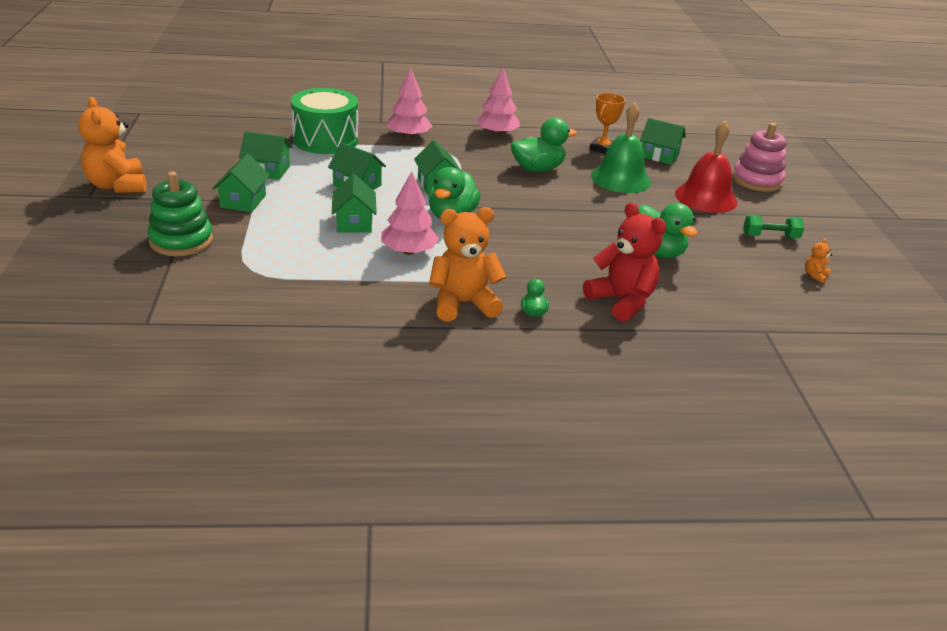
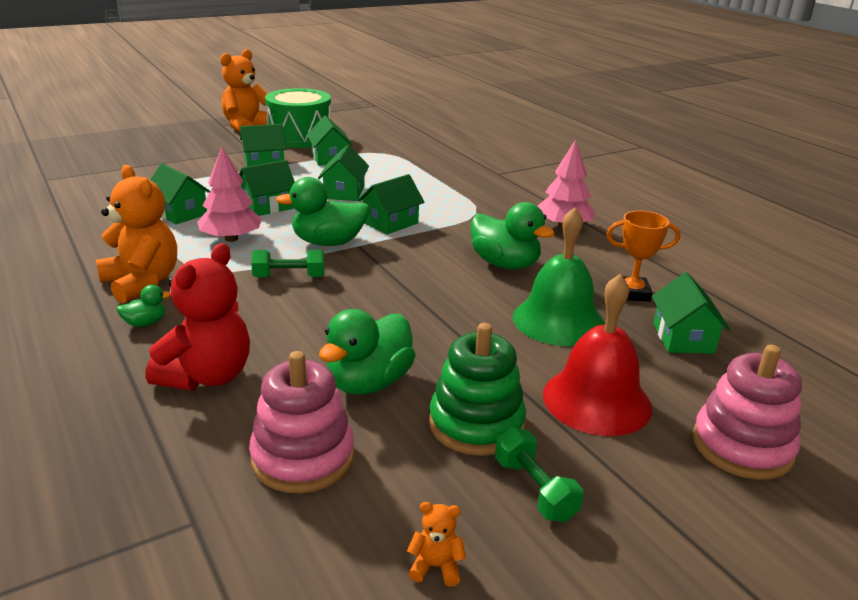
camera: 65 degrees right, 5 degrees down
green stacking toy [148,172,213,256] -> green stacking toy moved to [429,323,526,456]
green drum [291,88,358,154] -> green drum moved to [265,88,331,148]
pink tree [386,68,432,139] -> none
none -> green house [150,163,210,224]
none -> pink stacking toy [249,351,355,493]
none -> green dumbbell [251,250,325,278]

